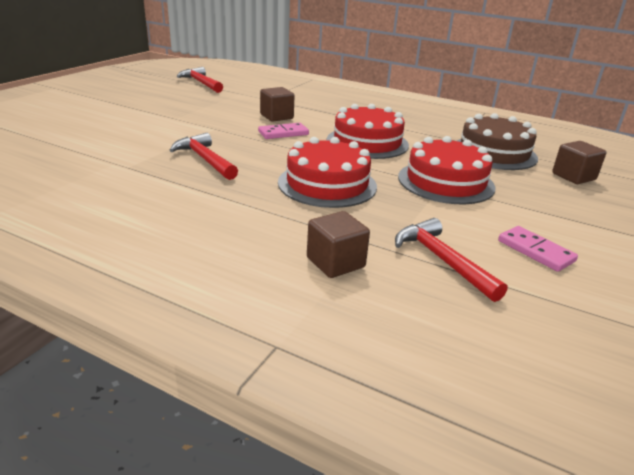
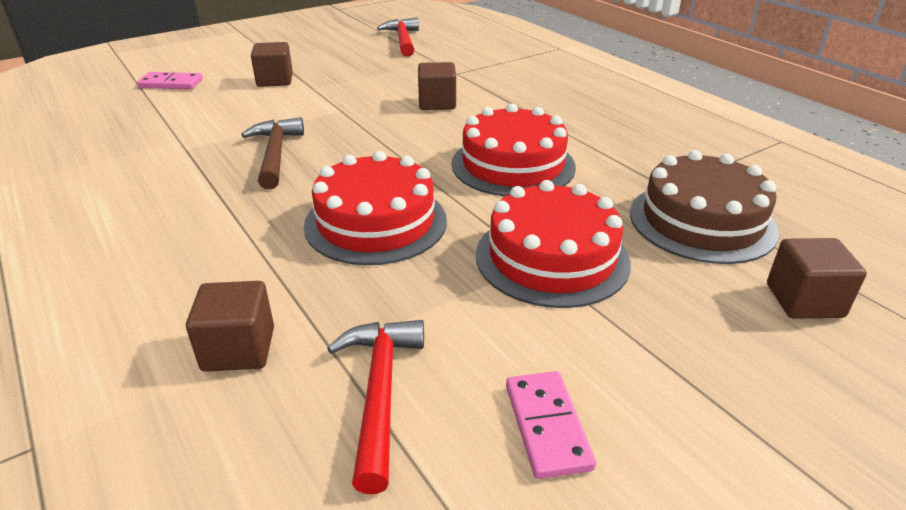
camera: 30 degrees right, 5 degrees up
red hammer [170,133,238,180] -> brown hammer [241,117,304,189]
pink domino [258,123,309,139] -> pink domino moved to [137,72,203,90]
none -> brown cube [251,42,293,87]

